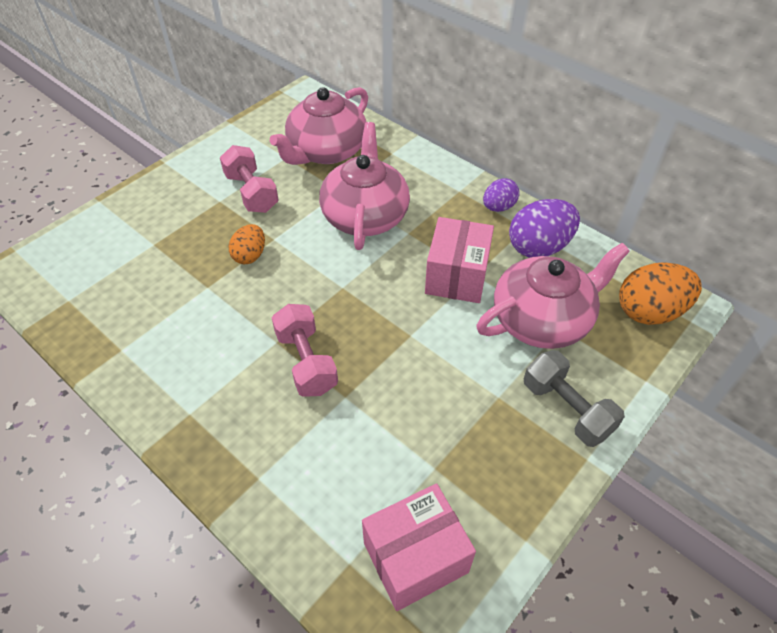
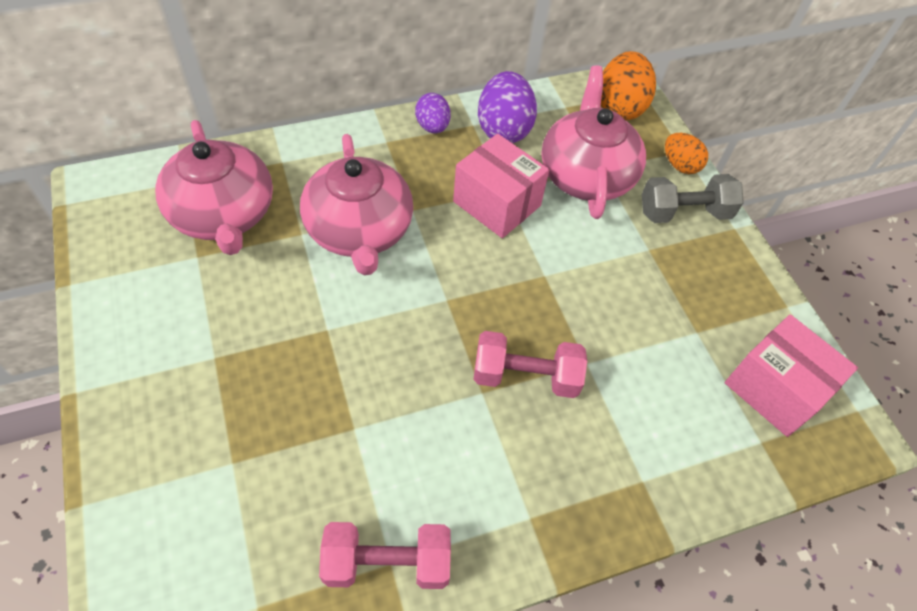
camera: 65 degrees left, 5 degrees up
pink dumbbell [220,145,279,213] -> pink dumbbell moved to [319,522,451,589]
orange egg [229,224,265,264] -> orange egg moved to [665,133,708,174]
pink teapot [319,122,410,250] -> pink teapot turned 135 degrees counterclockwise [300,134,413,275]
pink box [362,483,476,611] -> pink box turned 45 degrees counterclockwise [725,314,858,437]

